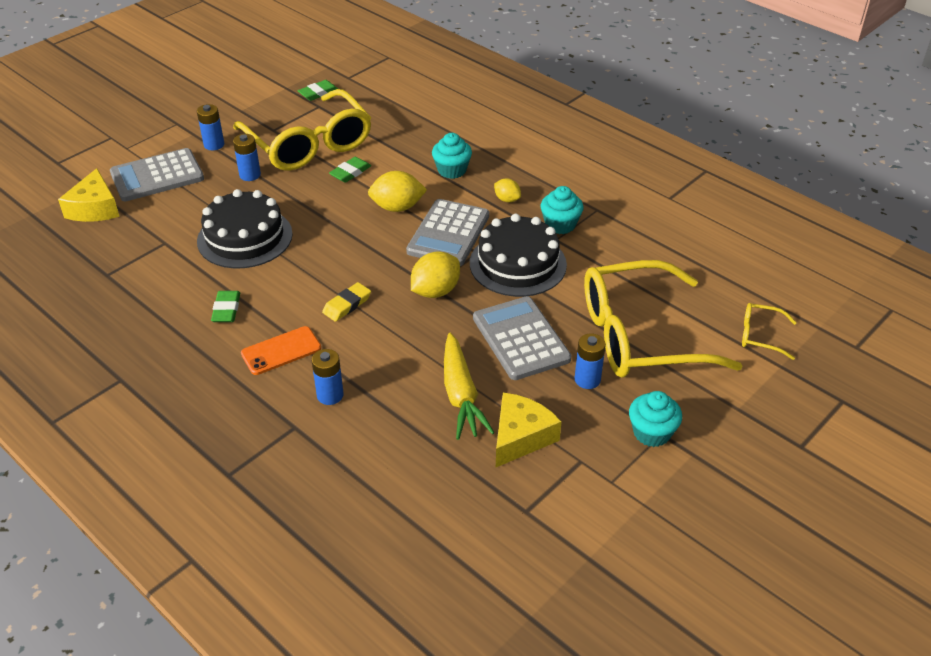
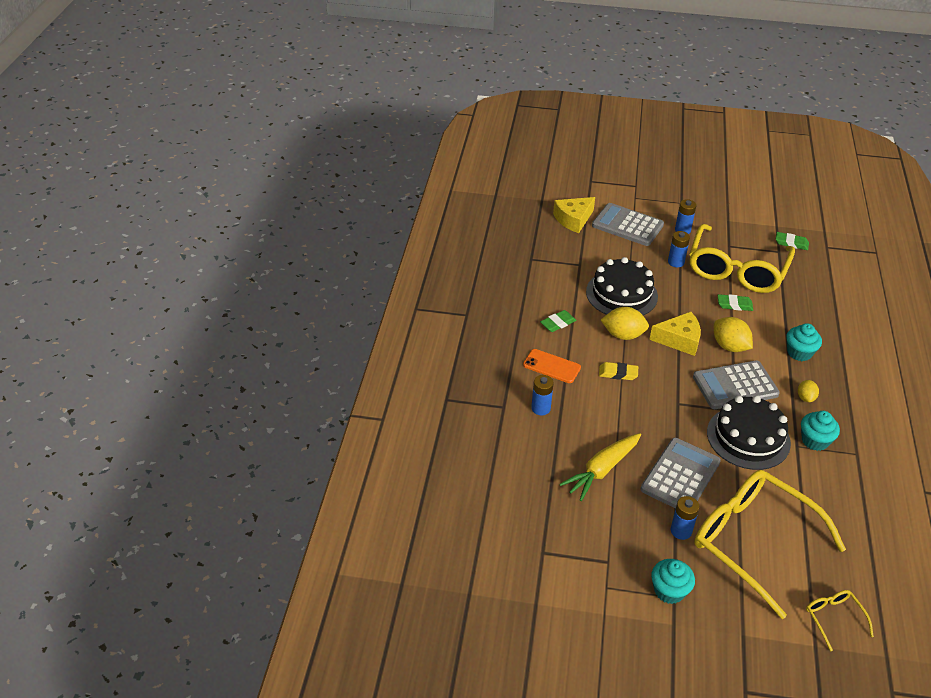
camera: 55 degrees right, 0 degrees up
yellow lemon [411,252,460,298] -> yellow lemon moved to [601,307,649,340]
yellow cheese [496,393,561,467] -> yellow cheese moved to [649,312,701,356]

